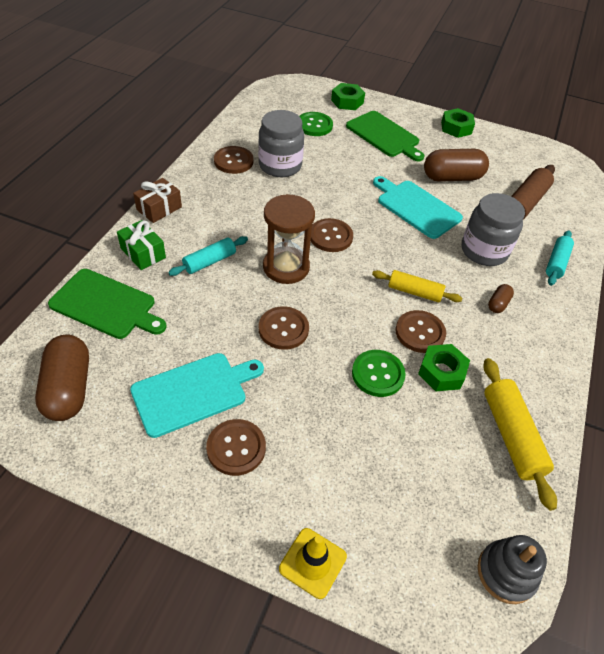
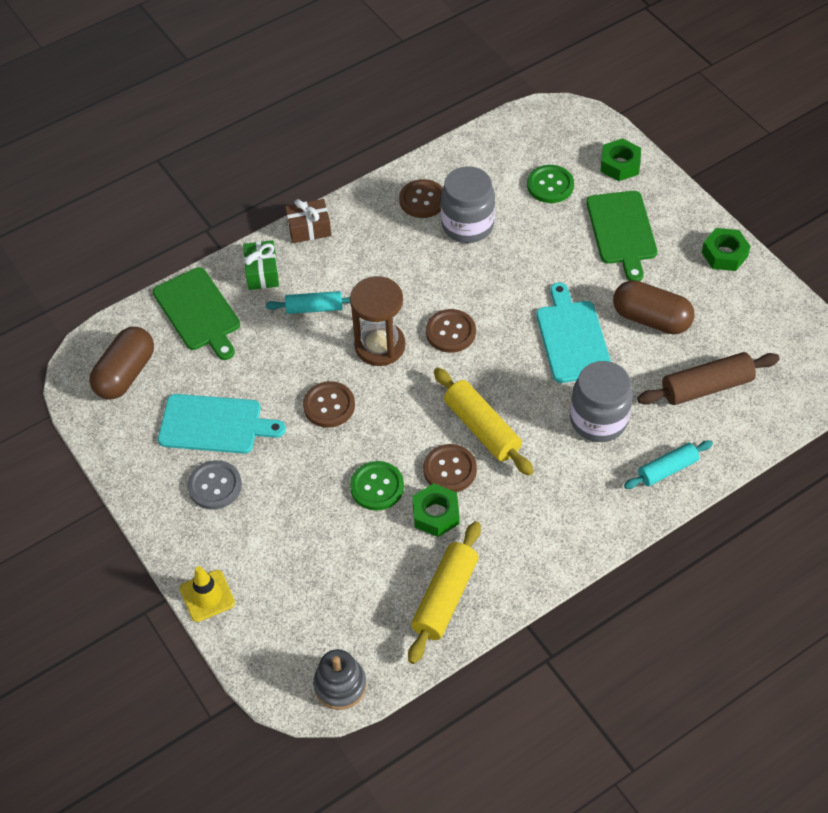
camera: 40 degrees right, 5 degrees up
brown button [206,419,266,476] -> grey button [187,460,242,510]
yellow rolling pin [372,270,462,303] -> yellow rolling pin [434,368,534,476], size x1.52
brown capsule [488,284,514,313] -> none

